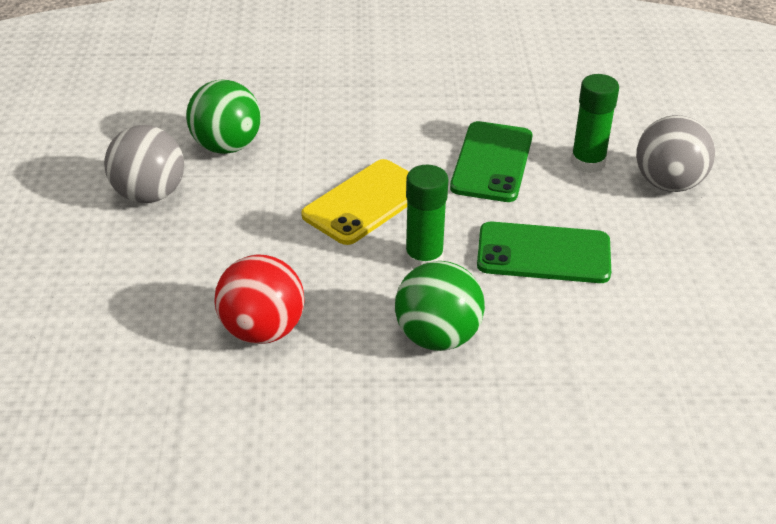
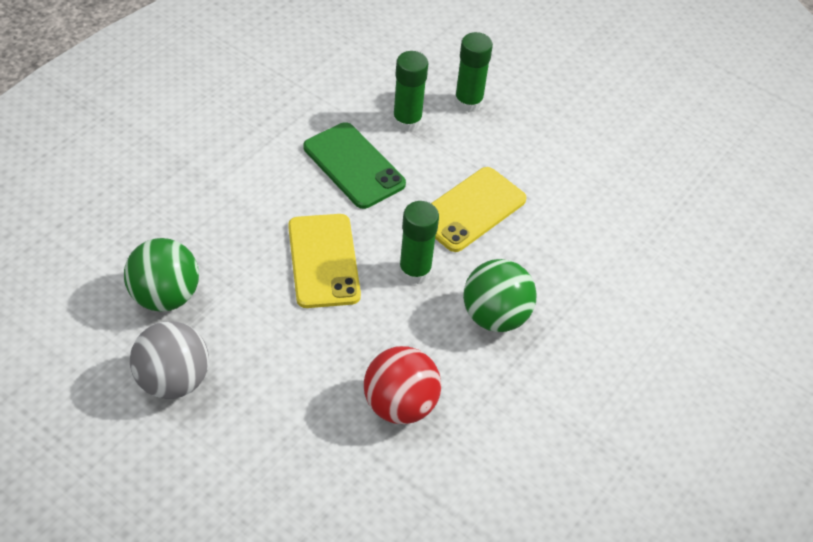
camera: 55 degrees left, 10 degrees up
green phone [477,222,611,283] -> yellow phone [431,167,527,252]
grey ball [636,115,715,192] -> green glue stick [454,32,493,113]

